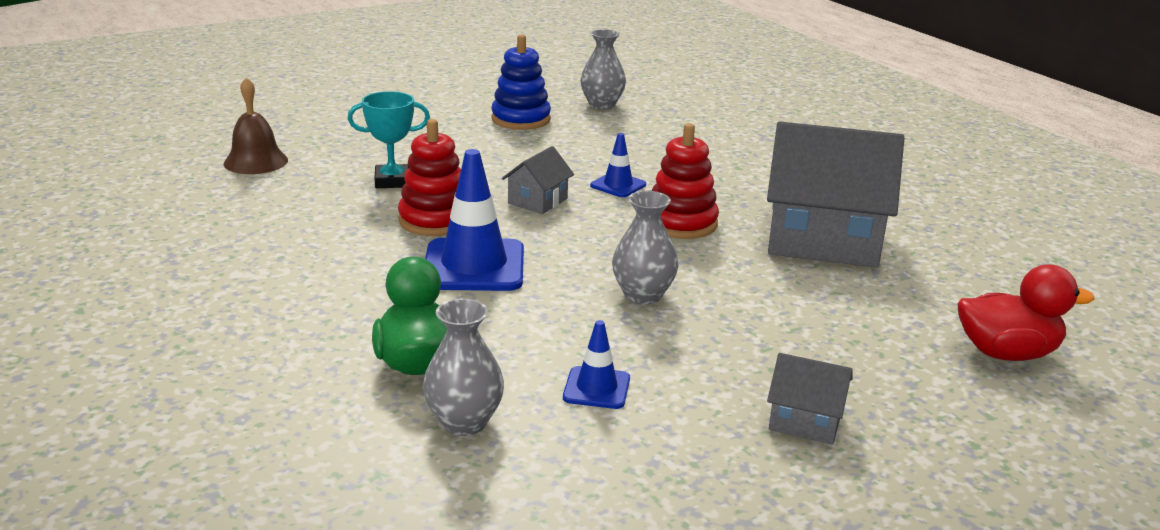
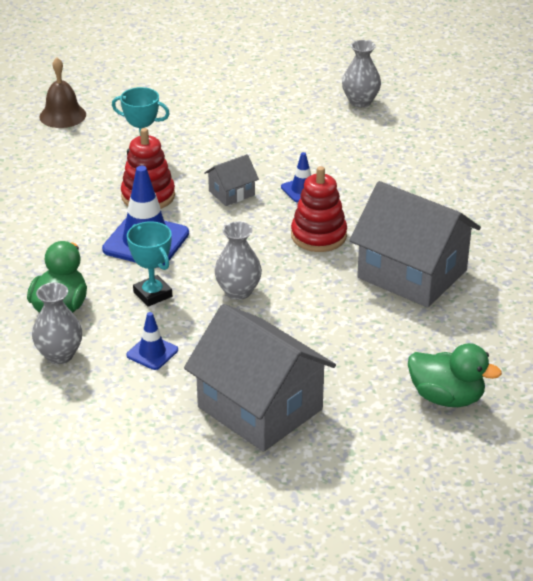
camera: 25 degrees right, 10 degrees up
blue stacking toy [491,34,551,130] -> none
grey house [767,353,853,445] -> grey house [184,304,336,452], size x2.20
red duck [957,264,1095,361] -> green duck [408,343,502,407]
none -> turquoise trophy [127,222,172,307]

